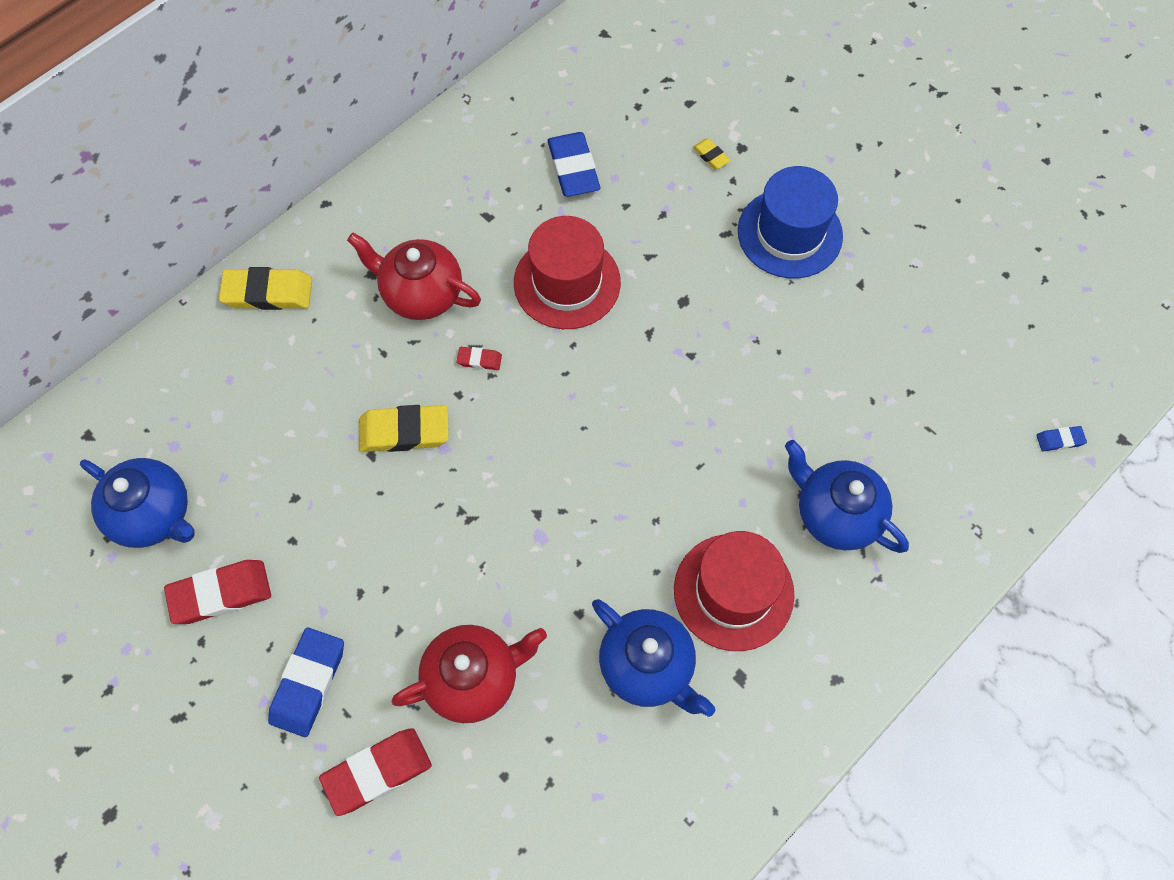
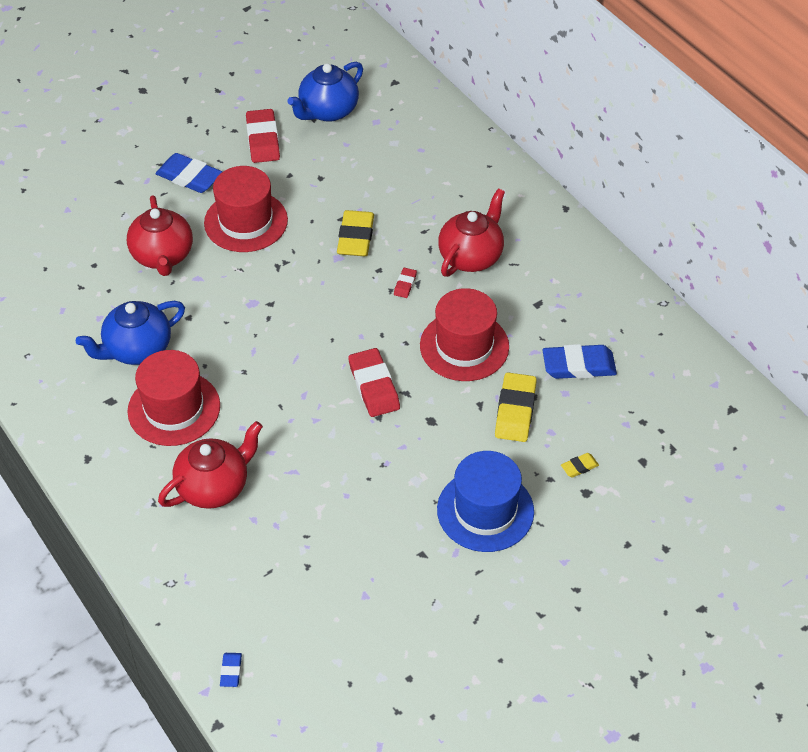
camera: 100 degrees right, 15 degrees down
yellow eraser [219,267,312,310] -> yellow eraser moved to [495,372,537,442]
red eraser [319,728,432,816] -> red eraser moved to [348,348,400,417]
blue teapot [785,440,909,553] -> red teapot [158,421,263,509]
none -> red hat [204,166,288,252]

